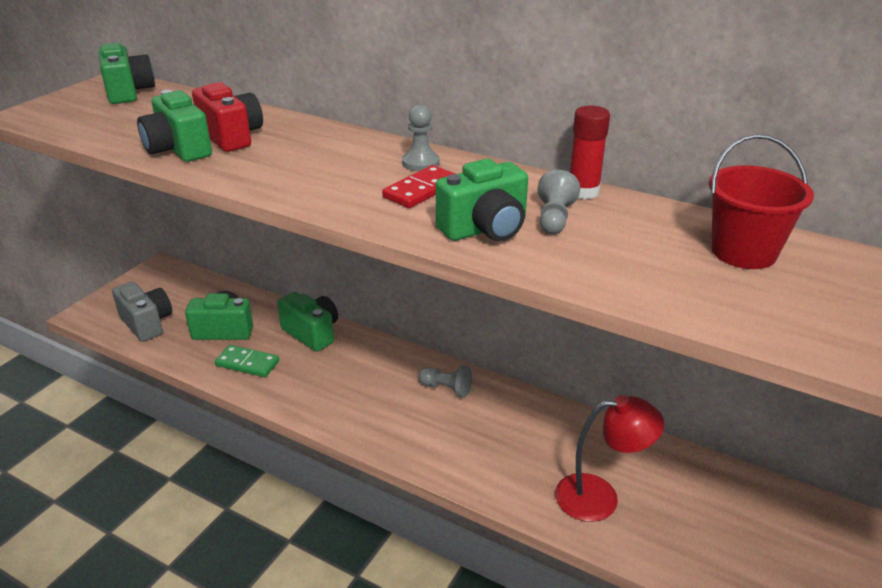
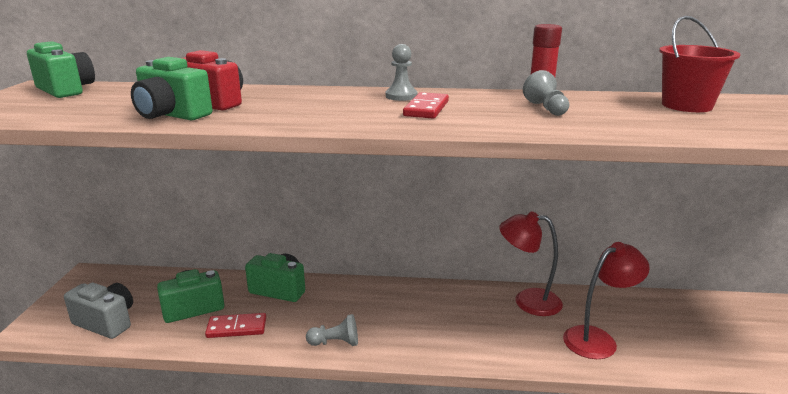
camera: 25 degrees left, 10 degrees down
green domino [215,345,279,377] -> red domino [205,313,266,338]
grey pawn [418,365,472,398] -> grey pawn moved to [306,314,358,346]
green camera [436,159,528,241] -> none
none -> red lamp [499,211,563,316]

